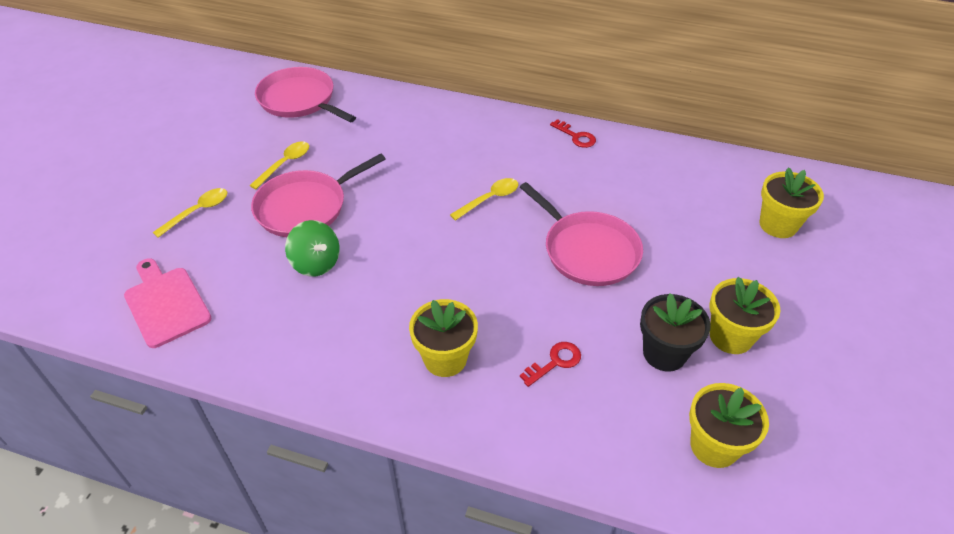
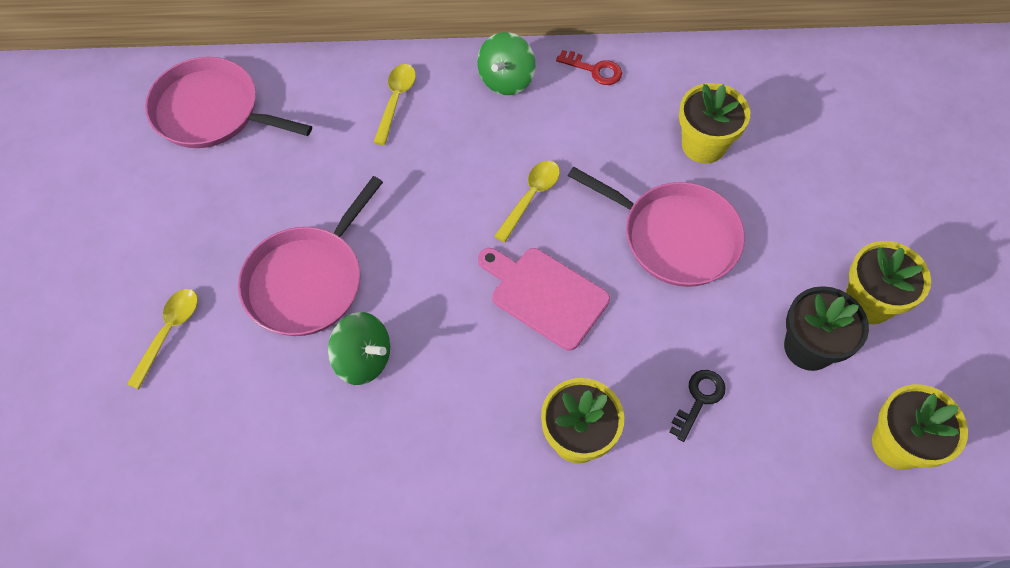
camera: 20 degrees left, 15 degrees up
pink cutting board [124,258,211,348] -> pink cutting board moved to [478,248,610,351]
yellow spoon [249,141,309,189] -> yellow spoon moved to [373,64,416,145]
red key [520,342,581,387] -> black key [669,370,726,442]
yellow flower pot [760,167,824,238] -> yellow flower pot moved to [679,83,750,164]
none -> green spinning top [477,32,535,95]

